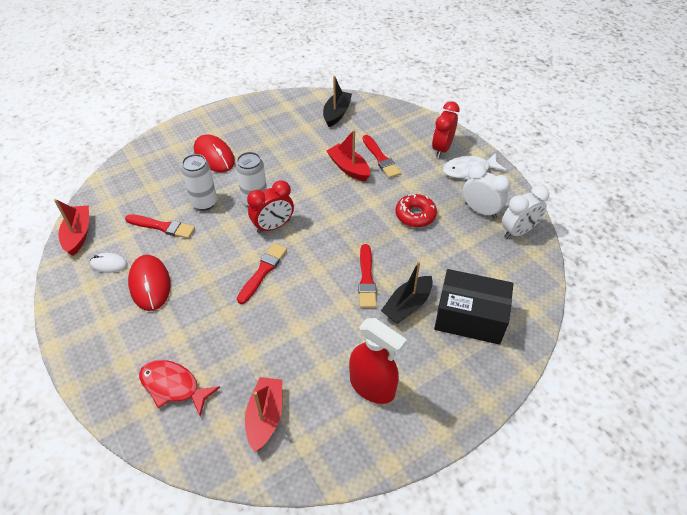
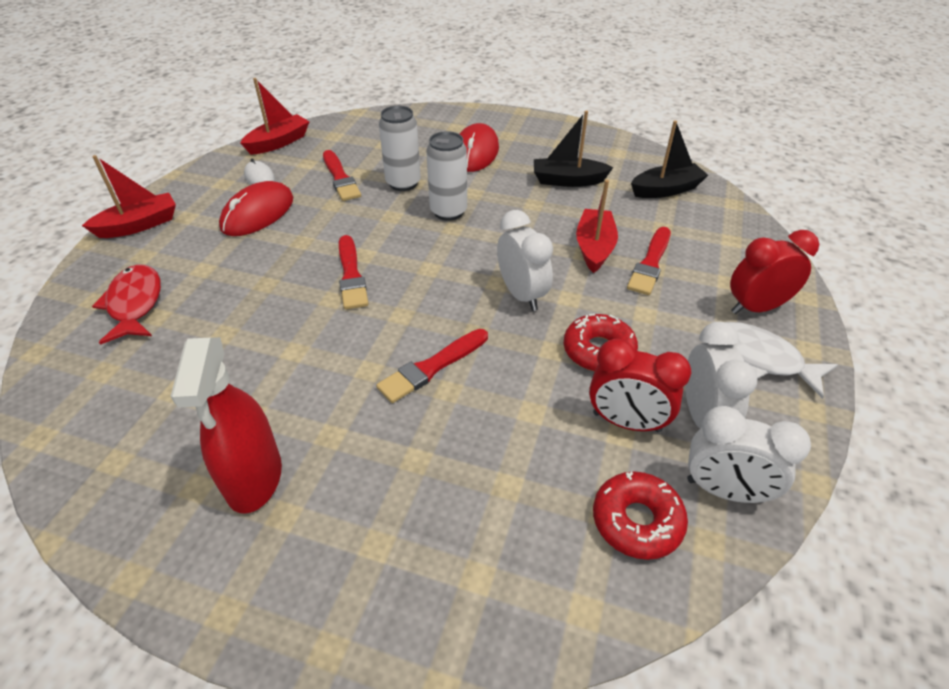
camera: 50 degrees right, 5 degrees down
red brush [237,243,287,304] -> red brush turned 90 degrees clockwise [339,235,369,309]
red boat [245,377,282,452] -> red boat moved to [82,155,176,238]
red clock [247,180,294,233] -> red clock moved to [589,339,691,433]
black boat [381,261,433,324] -> black boat moved to [534,111,613,187]
black box [434,269,513,345] -> none
none -> white clock [497,210,553,311]
none -> red donut [593,472,688,560]

